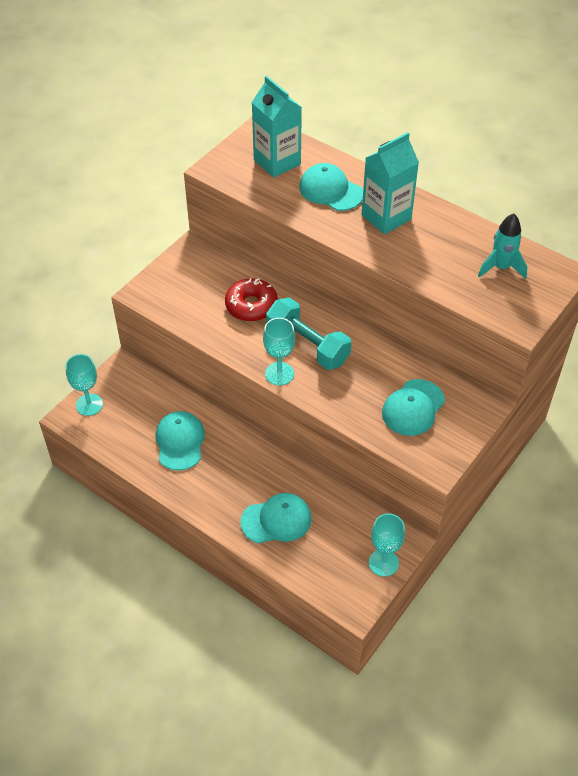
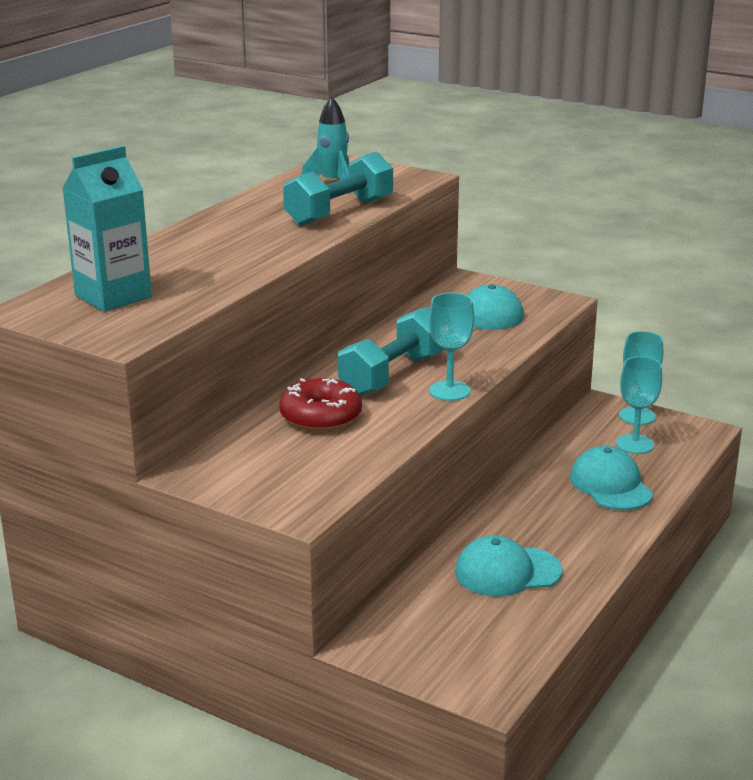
camera: 95 degrees left, 25 degrees down
turquoise goblet [66,354,103,416] -> turquoise goblet moved to [616,357,662,454]
turquoise cap [299,163,363,211] -> none
turquoise carton [362,132,419,234] -> none
none -> turquoise dumbbell [283,151,393,226]

